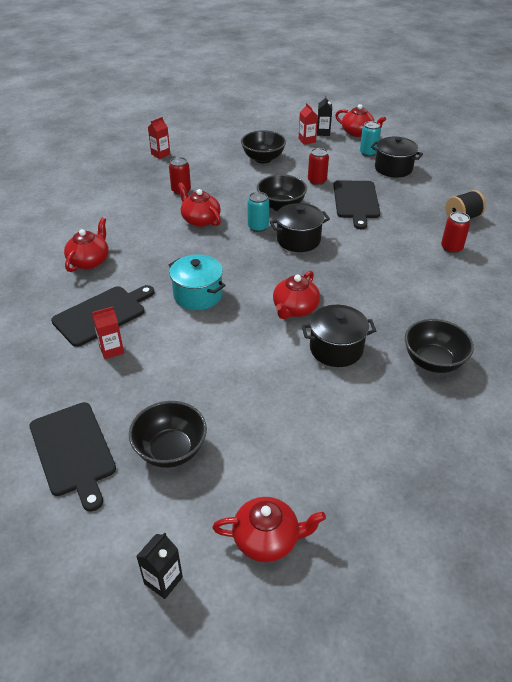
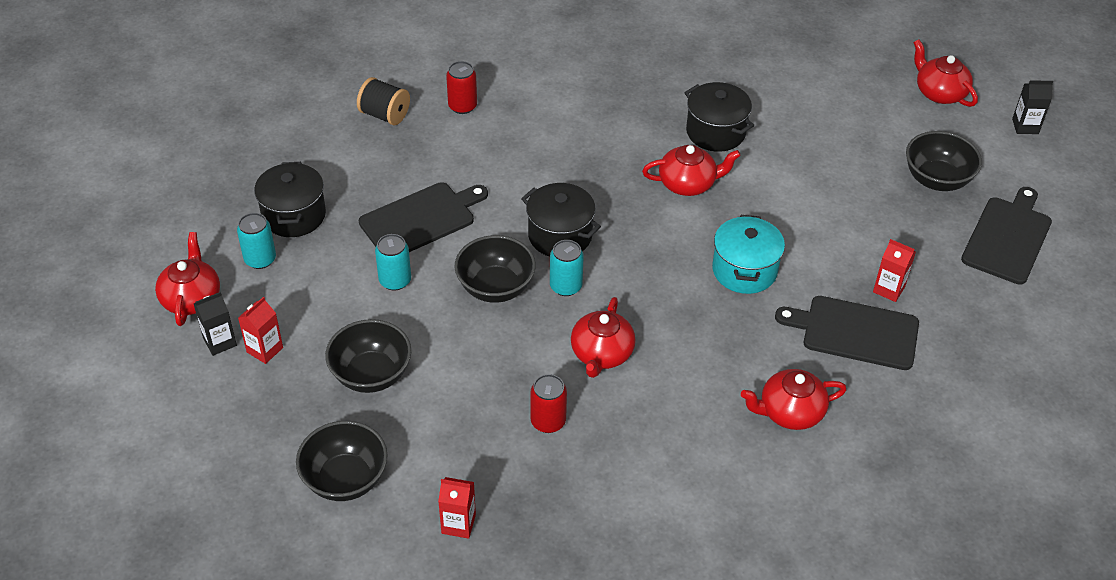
camera: 125 degrees left, 5 degrees up
red can [308,148,329,185] -> turquoise can [375,234,411,291]
black bowl [405,319,474,373] -> black bowl moved to [296,421,388,501]

